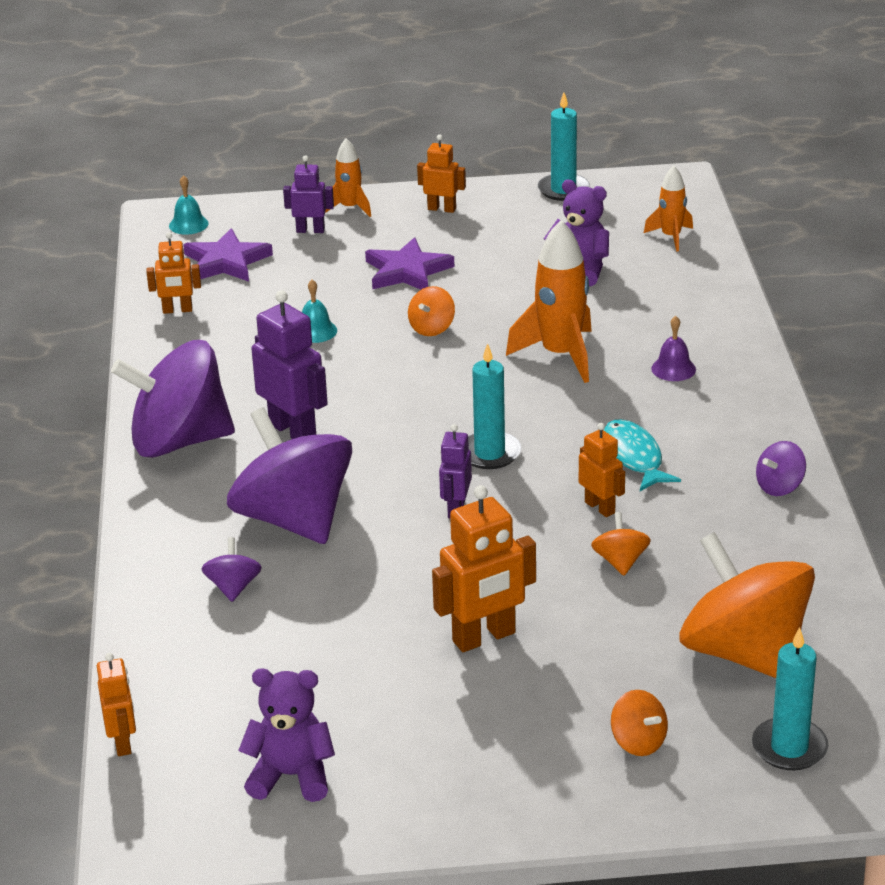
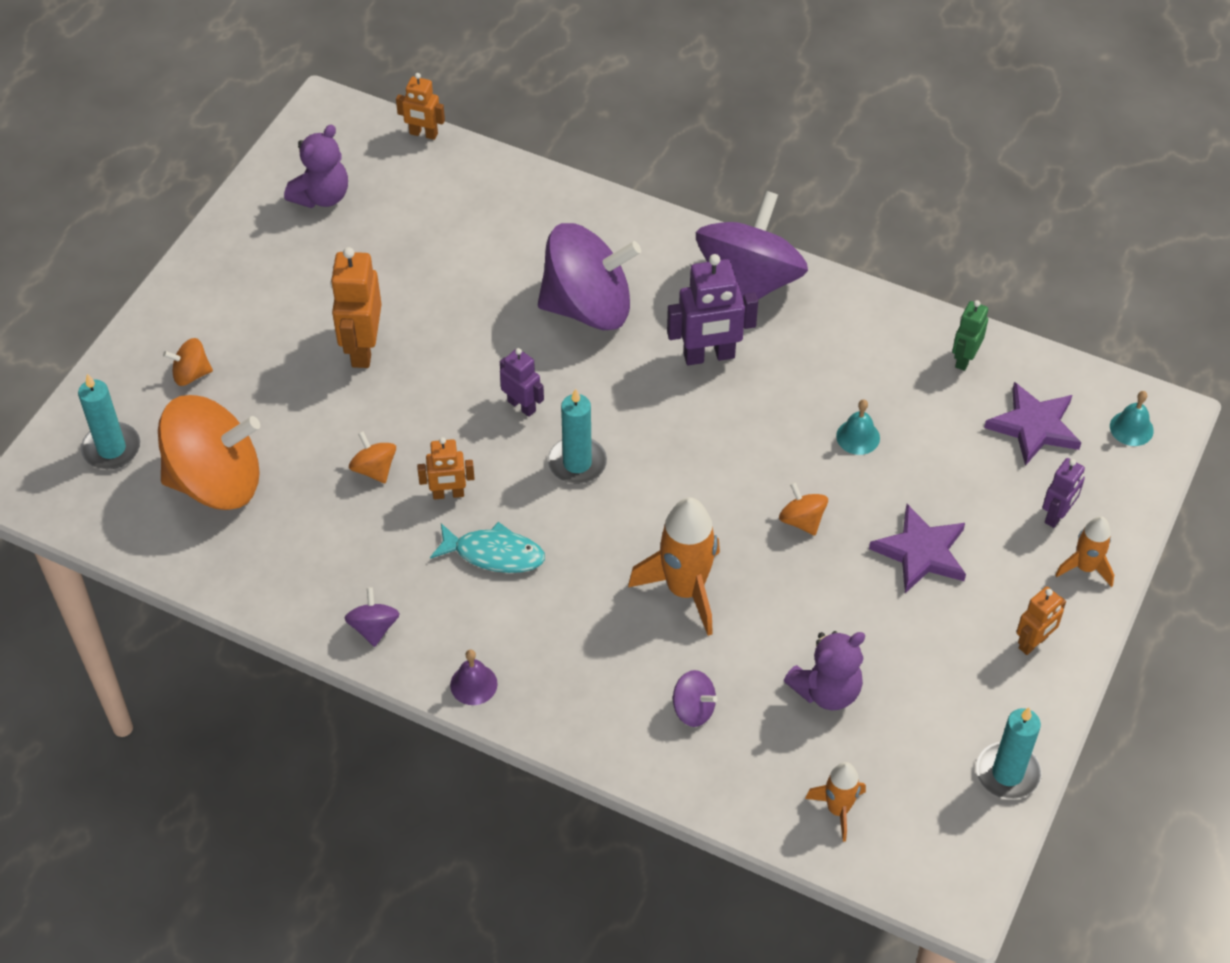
camera: 120 degrees right, 20 degrees up
orange robot [146,232,201,314] -> green robot [952,300,988,371]
purple spinning top [202,537,262,602] -> purple spinning top moved to [672,670,718,727]
orange spinning top [591,512,651,576] -> orange spinning top turned 150 degrees counterclockwise [349,431,396,483]
purple bell [651,316,696,381] -> purple bell moved to [450,649,498,705]

